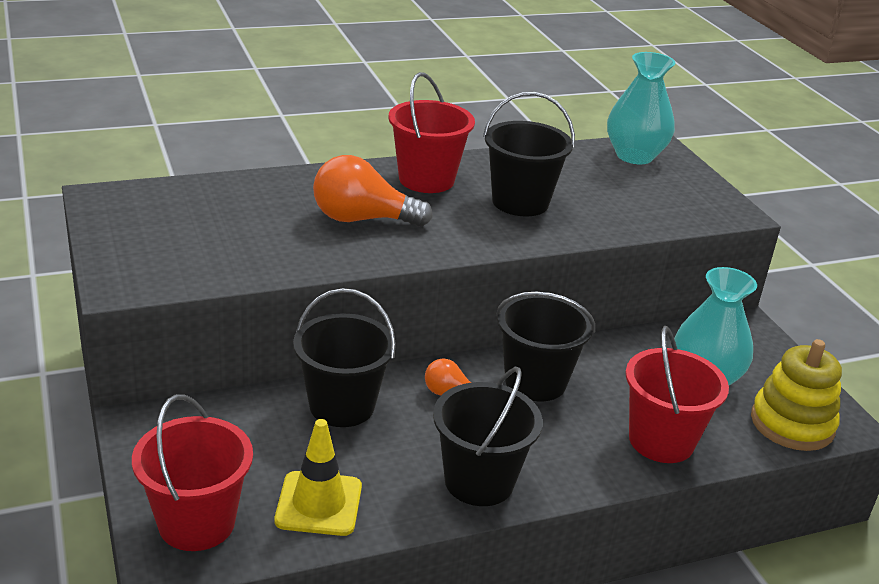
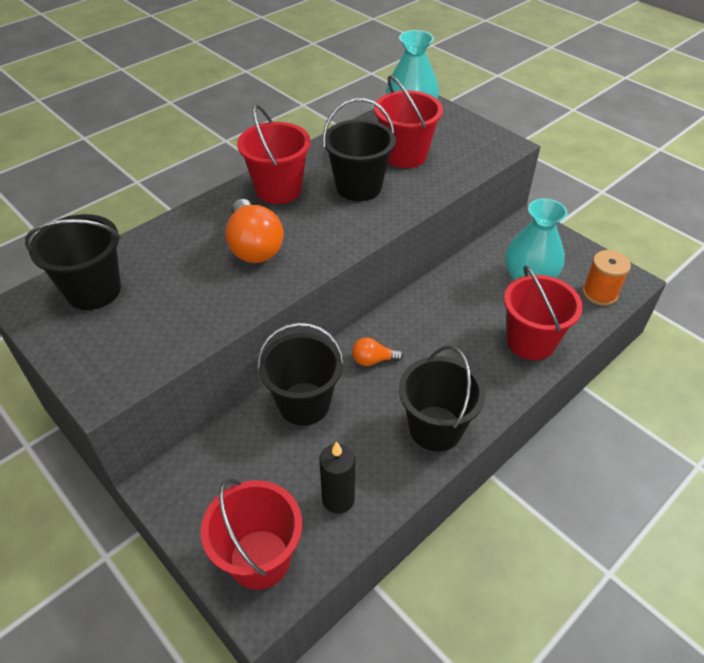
camera: 20 degrees left, 15 degrees up
yellow traffic cone [275,419,362,536] -> black candle [319,441,355,514]
orange light bulb [313,155,433,227] -> orange light bulb turned 90 degrees counterclockwise [225,199,284,263]
black bucket [496,292,595,401] -> black bucket moved to [25,214,121,310]
yellow stacking toy [751,339,842,451] -> orange spool [582,250,631,306]
none -> red bucket [374,75,443,168]

